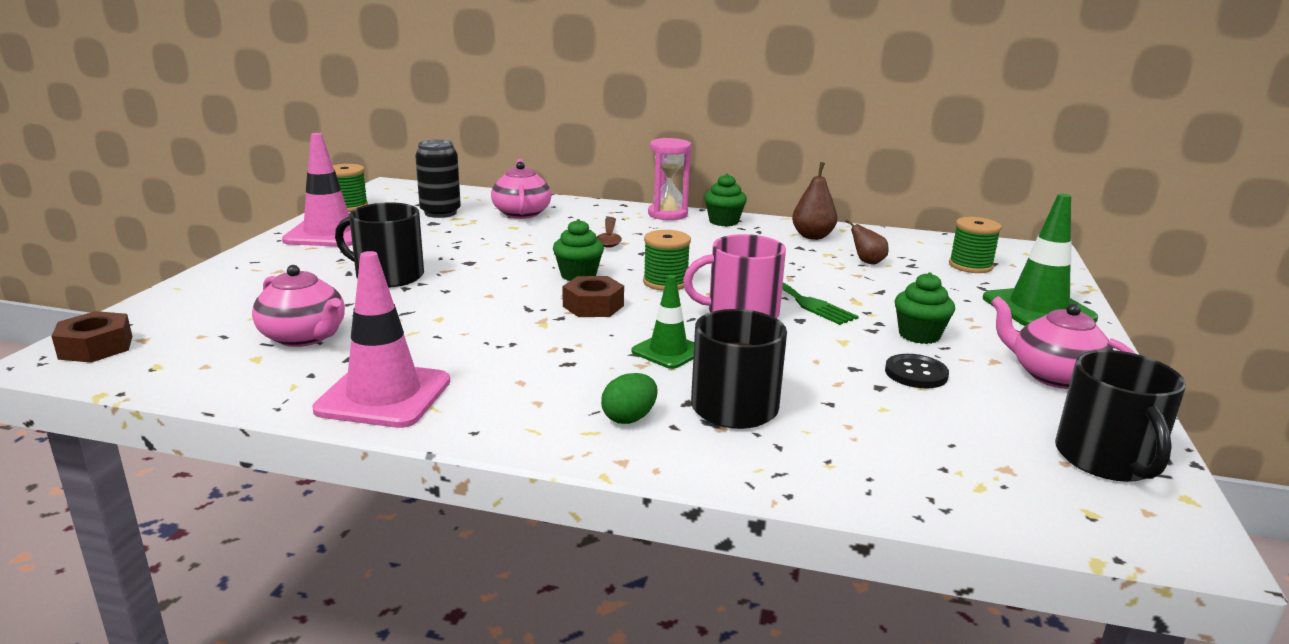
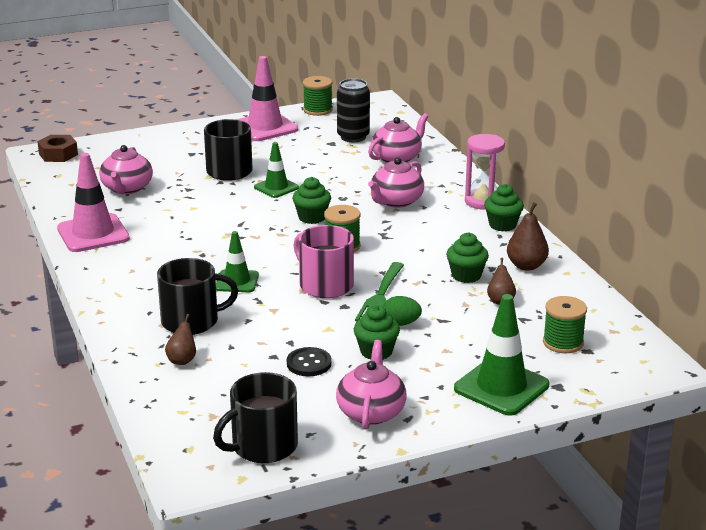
camera: 55 degrees right, 5 degrees up
brown nut [562,276,624,317] -> none
brown spoon [597,217,622,248] -> pink teapot [368,157,424,208]
green egg [601,373,657,424] -> green egg moved to [383,296,422,326]
none -> brown pear [165,314,196,365]
none -> green traffic cone [254,142,299,198]
none -> green cupcake [446,232,489,283]

